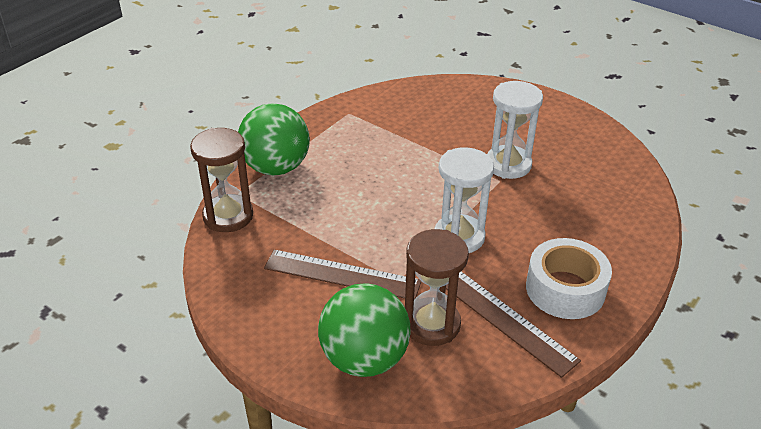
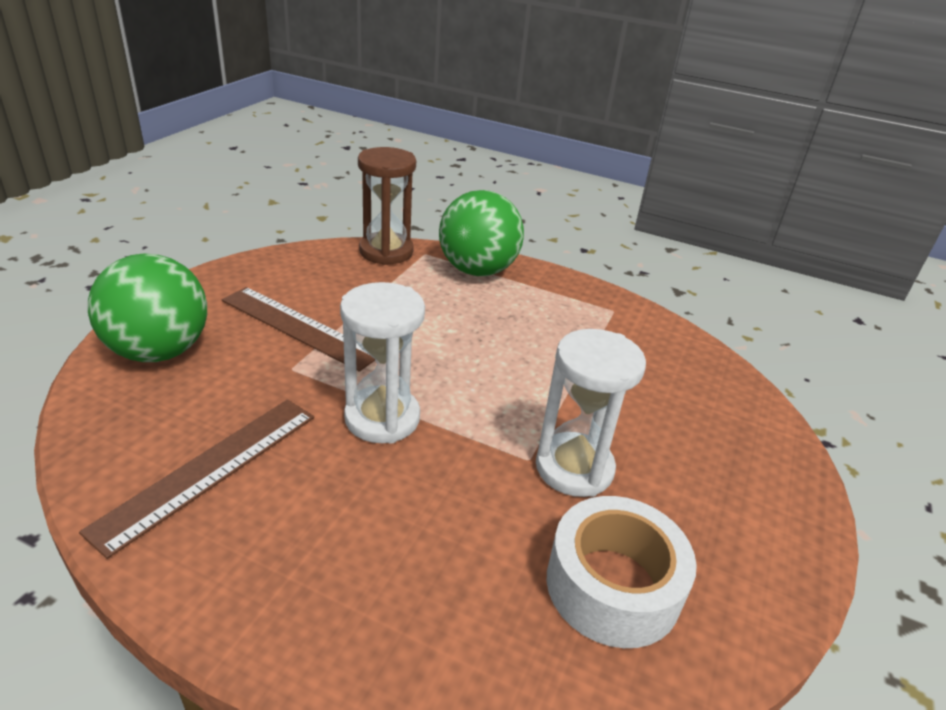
camera: 75 degrees right, 5 degrees down
brown ruler [264,250,422,300] -> brown ruler turned 60 degrees counterclockwise [222,287,375,372]
brown hourglass [405,229,469,346] -> none
white tape [526,238,612,319] -> white tape moved to [547,496,697,648]

